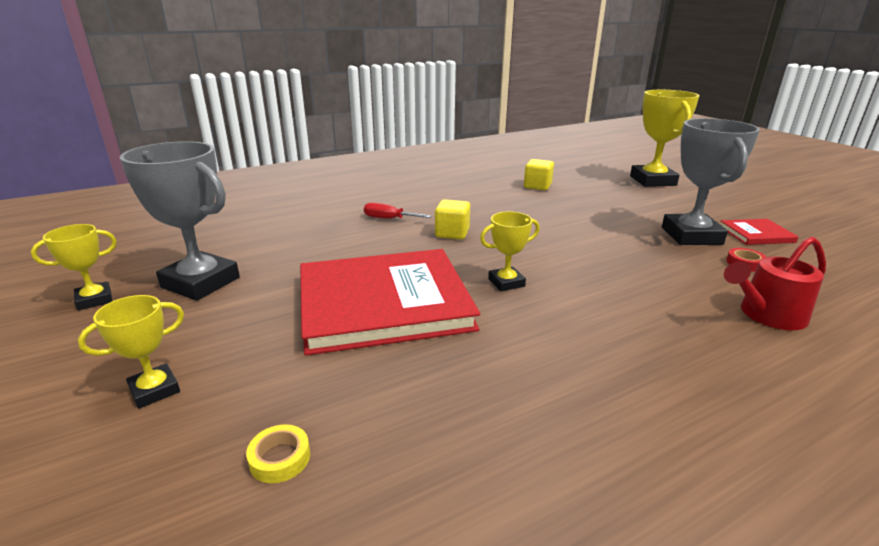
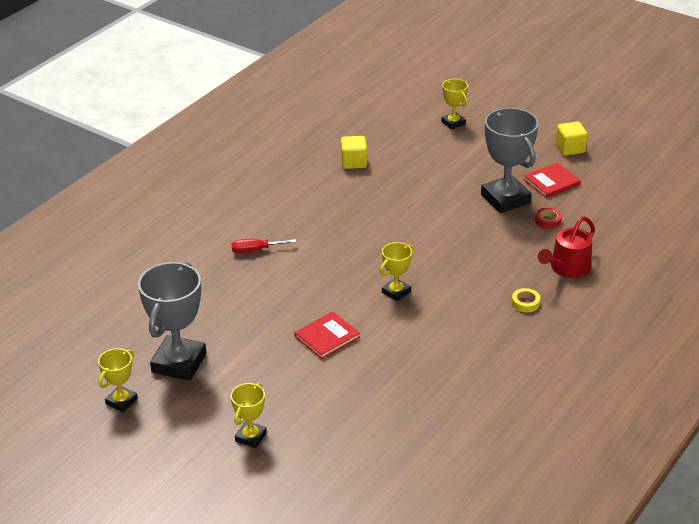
camera: 25 degrees left, 10 degrees up
grey trophy [120,141,240,301] -> grey trophy turned 75 degrees counterclockwise [138,262,206,381]
yellow tape [246,424,310,483] -> yellow tape moved to [512,288,540,312]
red book [300,249,480,356] -> red book [294,312,360,359], size x0.43
yellow cube [435,199,470,240] -> yellow cube moved to [556,122,588,156]
yellow trophy [630,90,700,187] -> yellow trophy [441,79,468,130], size x0.52

